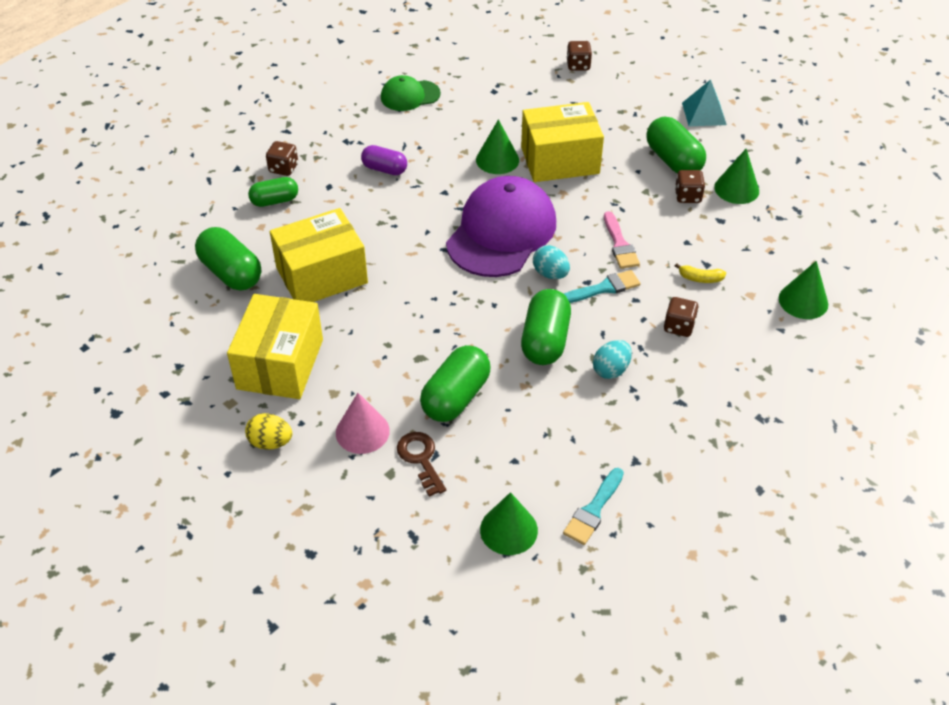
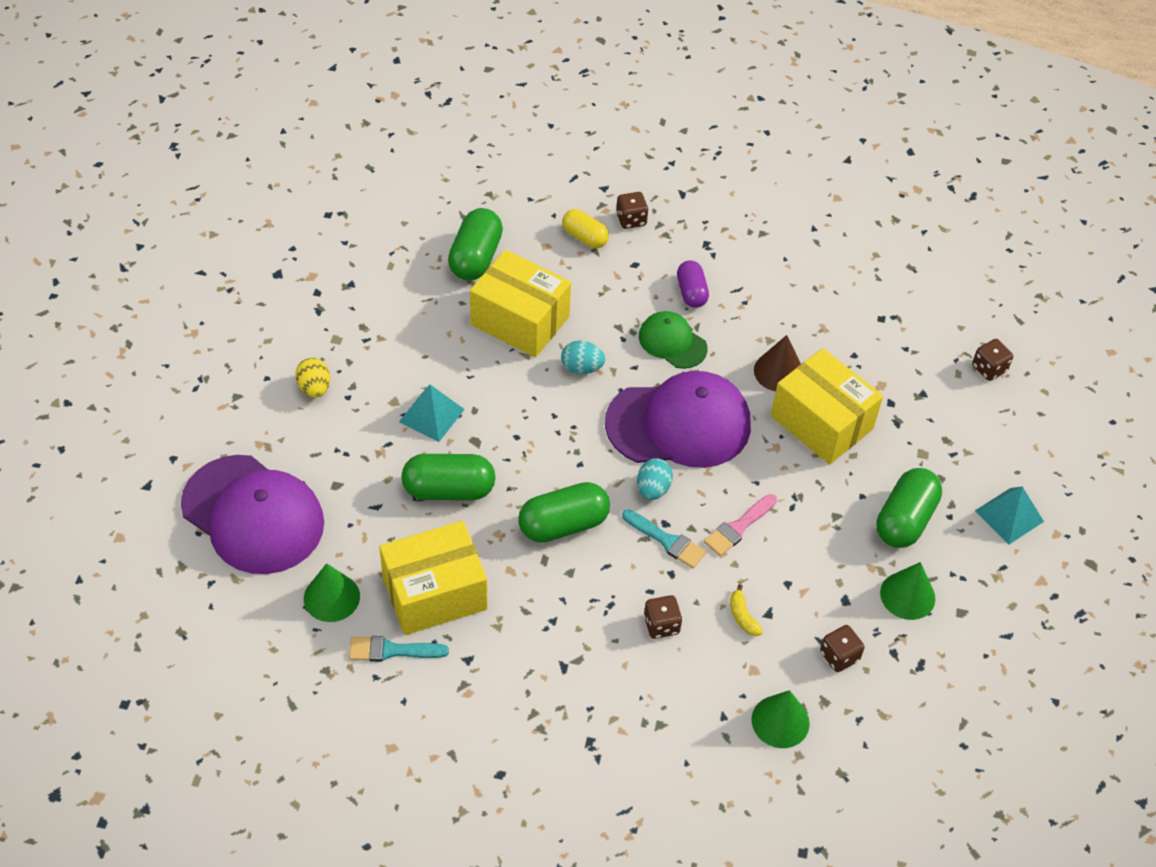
camera: 55 degrees right, 5 degrees up
yellow box [227,294,323,399] -> yellow box moved to [379,521,487,635]
green capsule [248,177,298,207] -> yellow capsule [562,209,609,248]
pink cone [336,393,390,454] -> none
green cap [381,75,441,111] -> green cap moved to [639,311,708,369]
brown key [397,432,446,497] -> none
green cone [476,119,519,174] -> brown cone [754,335,801,391]
turquoise egg [593,340,632,379] -> turquoise egg moved to [561,341,605,374]
brown dice [675,170,705,203] -> brown dice moved to [820,625,865,672]
none -> purple cap [181,455,324,574]
none -> turquoise pyramid [399,385,465,442]

